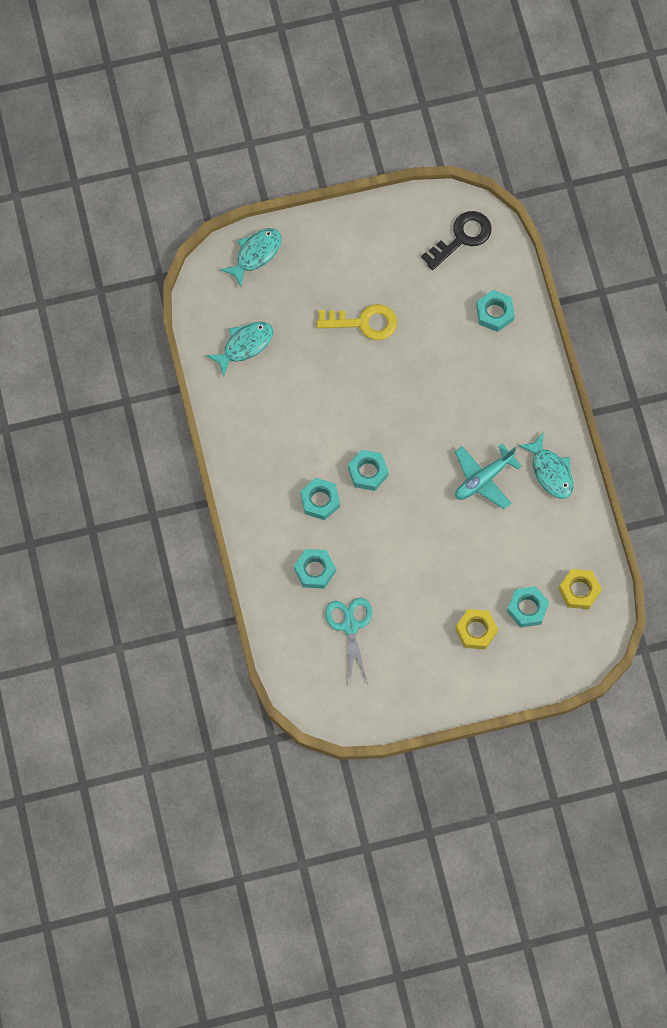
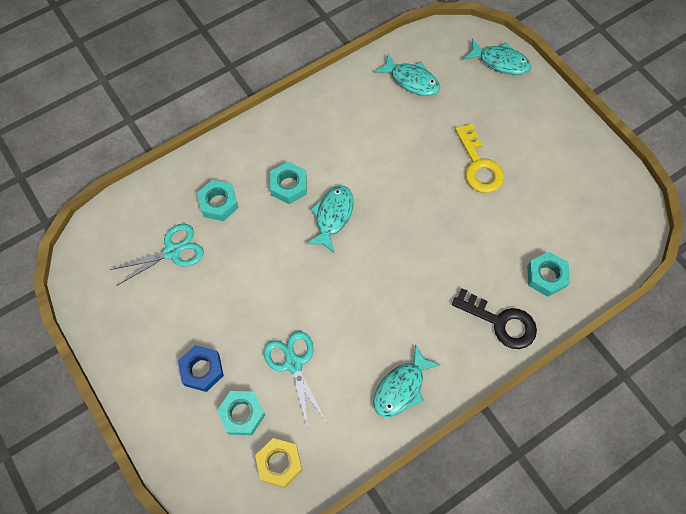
camera: 70 degrees right, 5 degrees down
turquoise nut [348,450,389,491] -> turquoise fish [306,186,354,253]
black key [421,211,492,270] -> black key moved to [452,288,537,349]
turquoise plane [455,444,522,509] -> none
yellow nut [455,609,498,649] -> blue nut [178,345,224,392]
none -> turquoise scissors [264,331,326,429]

